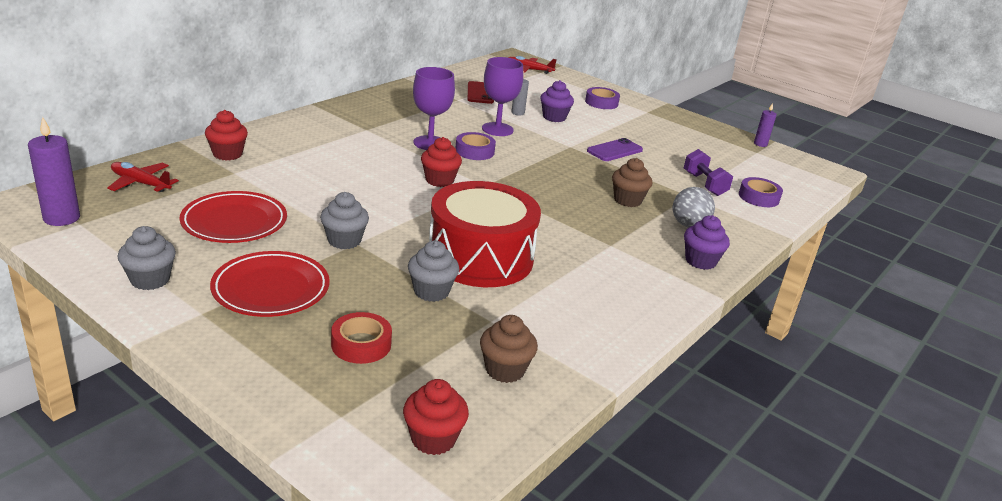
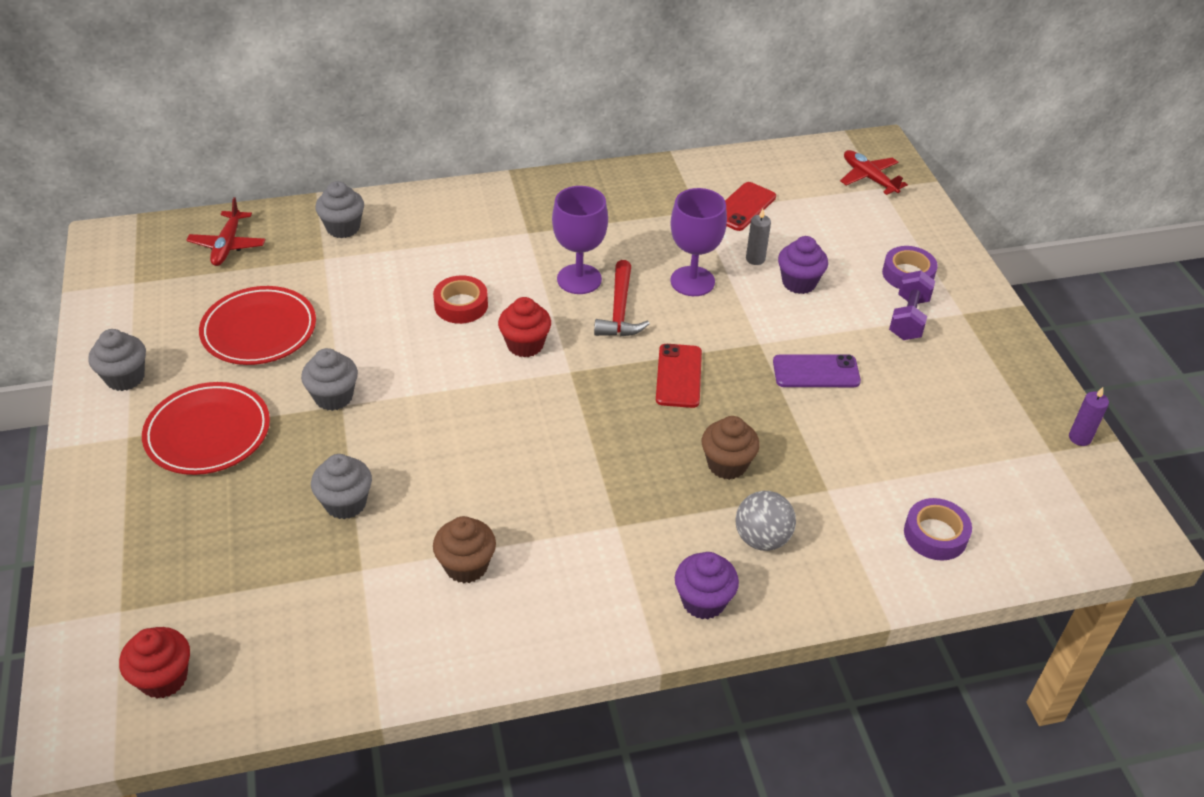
camera: 40 degrees right, 15 degrees up
purple candle [28,117,80,226] -> none
red plane [107,162,179,192] -> red plane turned 150 degrees counterclockwise [186,197,266,266]
red cupcake [205,110,248,161] -> grey cupcake [315,181,364,238]
red tape [331,312,392,364] -> red tape moved to [433,275,488,324]
red drum [429,181,541,287] -> none
purple tape [455,132,496,160] -> red hammer [594,260,650,337]
brown cupcake [480,315,538,383] -> brown cupcake moved to [433,516,496,583]
purple dumbbell [684,149,733,196] -> purple dumbbell moved to [889,271,935,340]
none -> red phone [656,344,702,408]

